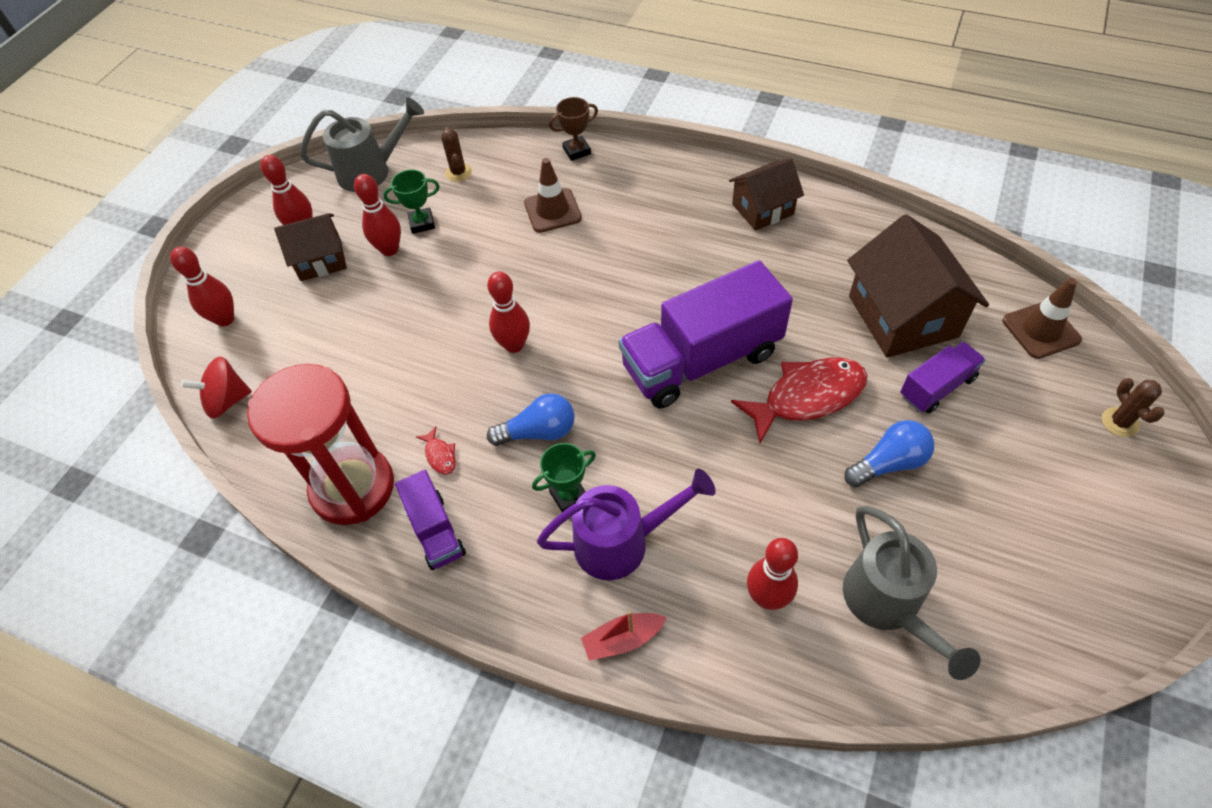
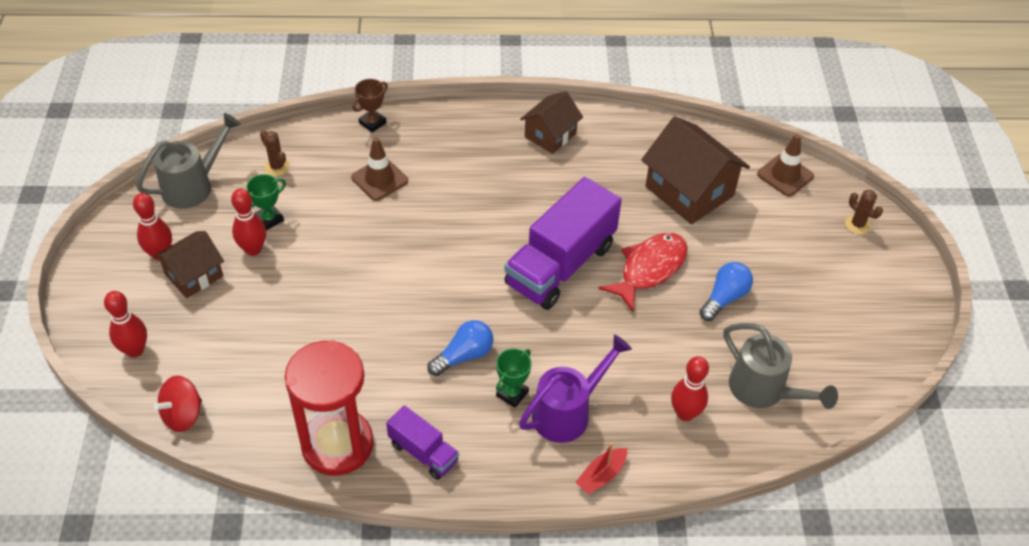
camera: 30 degrees left, 5 degrees down
red fish [416,427,456,475] -> none
red bowling pin [487,271,530,353] -> none
purple truck [900,341,986,413] -> none

